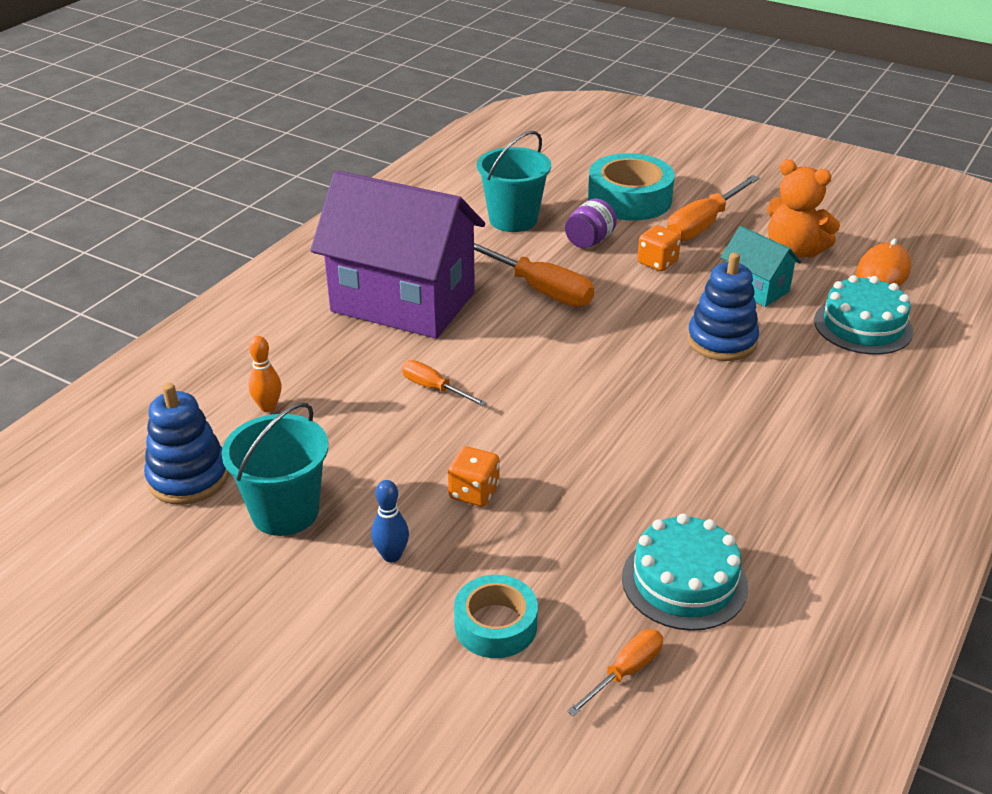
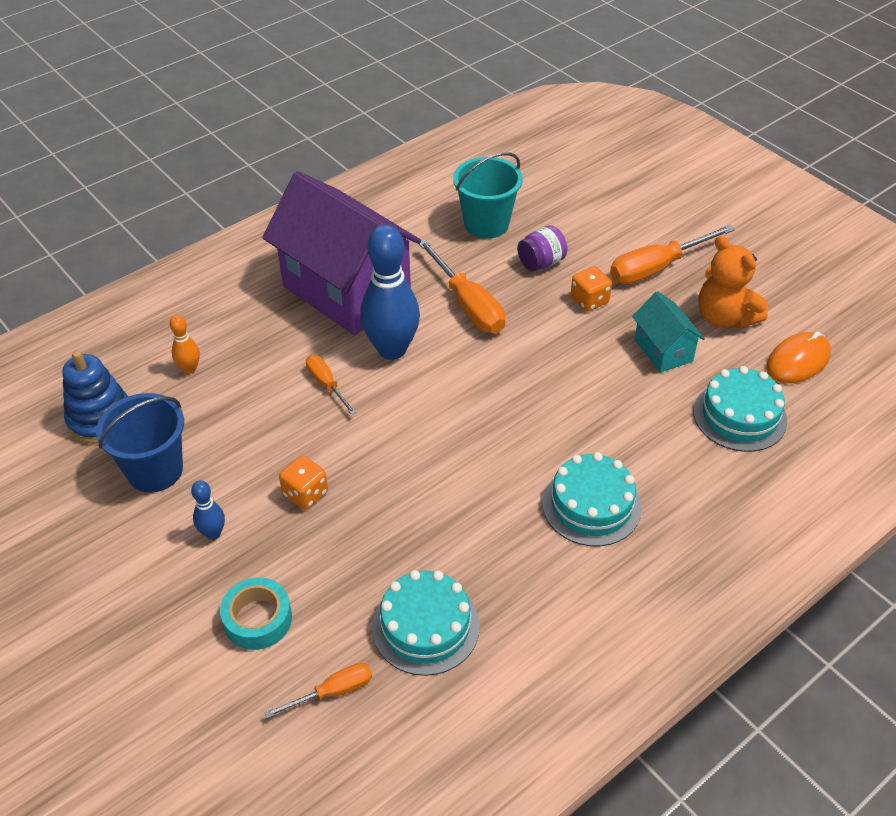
camera: 20 degrees right, 10 degrees up
turquoise bucket [222,403,328,536] -> blue bucket [96,393,184,493]
turquoise tape [588,153,675,221] -> none
blue stacking toy [687,252,759,361] -> none
none -> blue bowling pin [360,225,420,360]
none -> turquoise cake [542,452,642,546]

